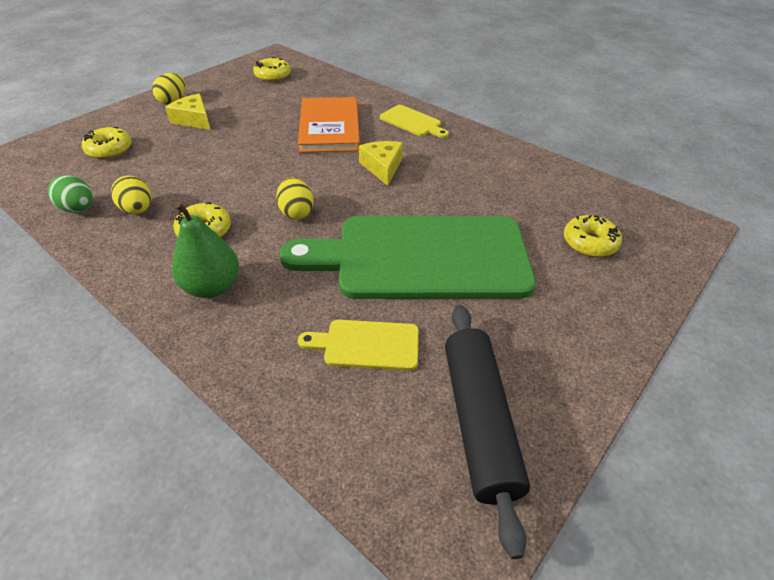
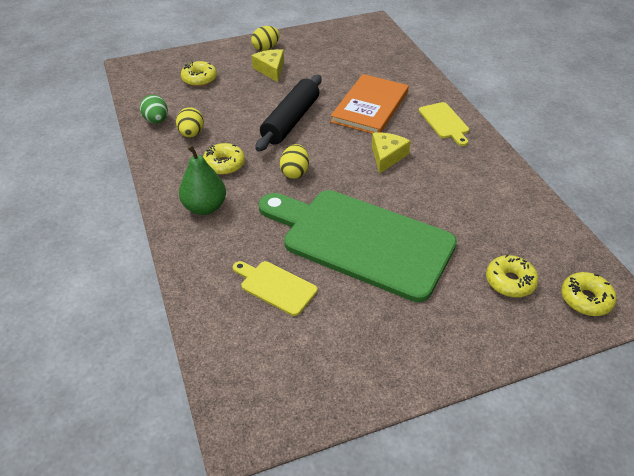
camera: 30 degrees right, 0 degrees up
yellow donut [253,57,291,82] -> yellow donut moved to [561,272,617,316]
black rolling pin [445,305,530,559] -> black rolling pin moved to [255,75,322,152]

